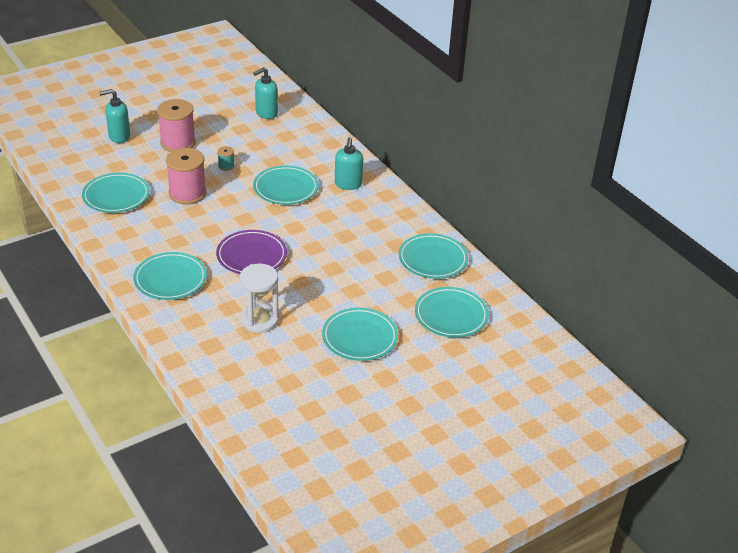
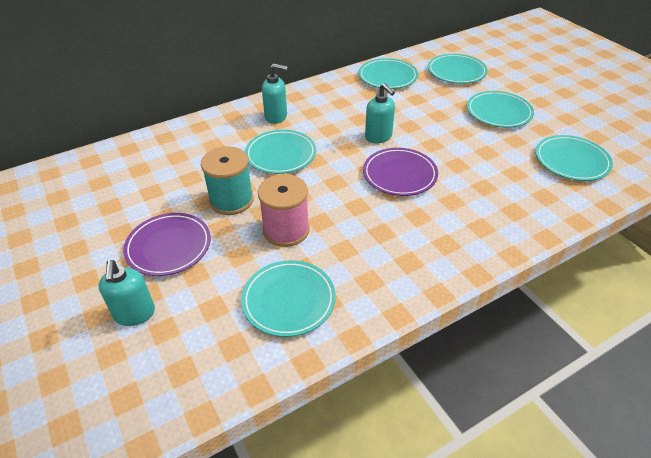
camera: 85 degrees left, 5 degrees up
turquoise plate [133,252,207,300] -> turquoise plate moved to [535,135,613,181]
pink spool [157,99,196,152] -> purple plate [123,213,211,276]
turquoise spool [217,146,235,171] -> turquoise spool [201,146,254,215], size x2.20
white hourglass [240,264,279,333] -> none
turquoise soap dispenser [253,67,278,119] -> turquoise soap dispenser moved to [365,83,395,143]

